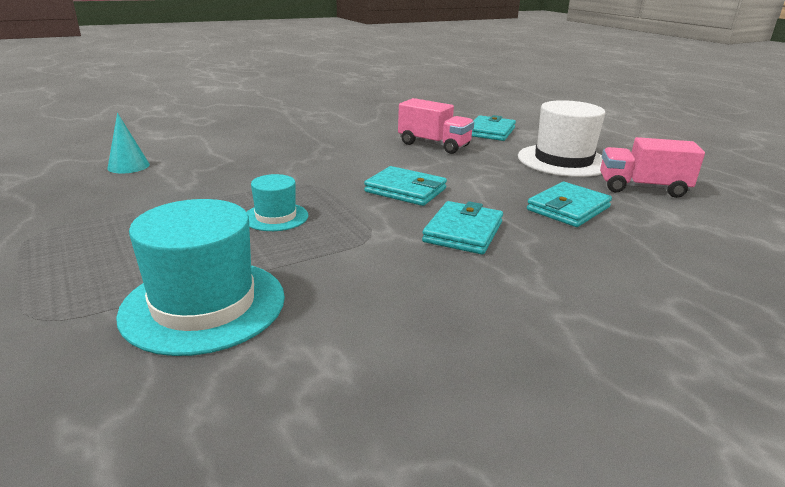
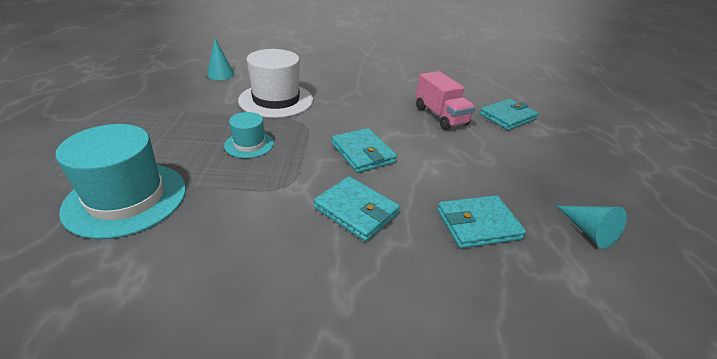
camera: 30 degrees right, 10 degrees up
turquoise wallet [422,201,503,255] -> turquoise wallet turned 75 degrees clockwise [314,176,400,241]
white hat [518,100,606,177] -> white hat moved to [238,49,313,118]
pink truck [600,137,705,198] -> turquoise cone [557,206,627,249]

